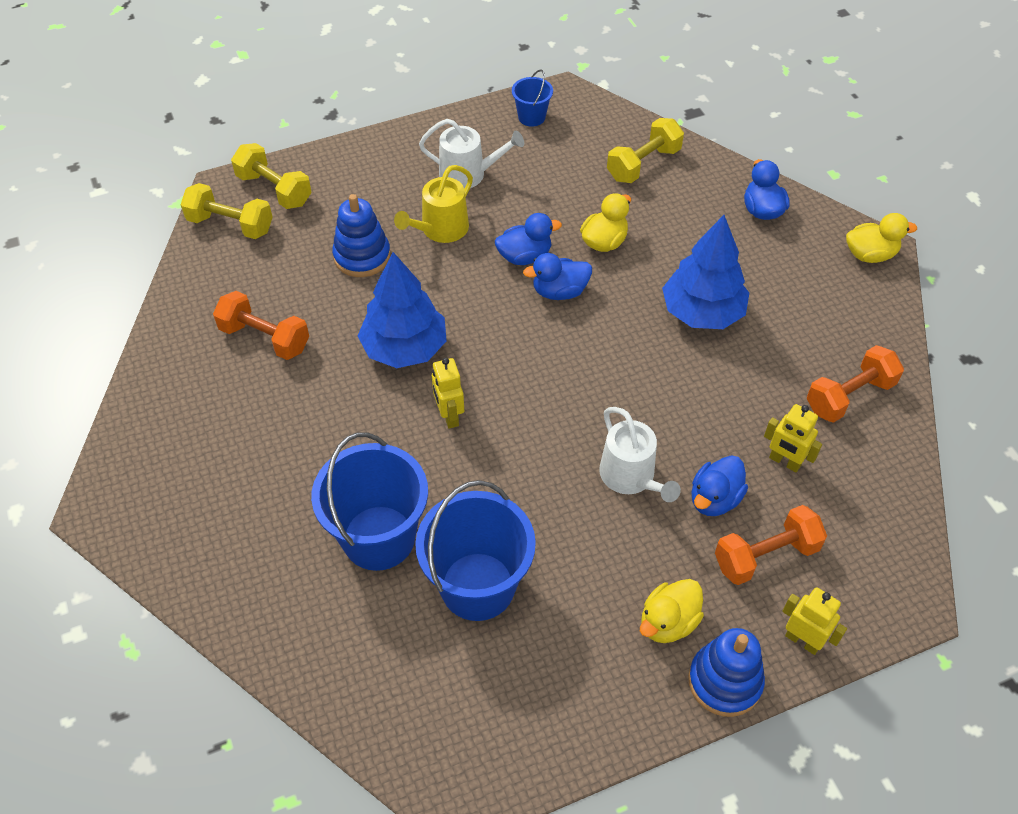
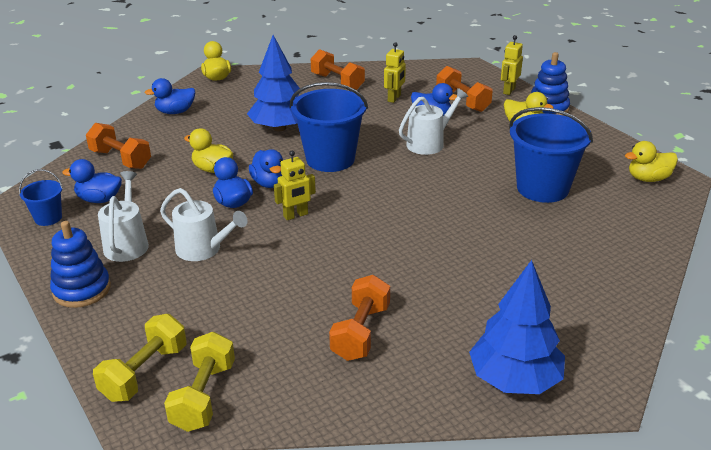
camera: 100 degrees left, 20 degrees down
blue bucket [311,432,428,571] -> blue bucket moved to [290,82,368,172]
blue stacking toy [332,194,391,277] -> blue stacking toy moved to [50,221,111,308]
blue tree [358,252,447,368] -> blue tree moved to [469,260,565,394]
yellow watering can [394,165,473,243] -> white watering can [160,188,248,261]
yellow robot [432,358,464,429] -> yellow robot moved to [274,151,316,220]
yellow dumbbell [607,118,684,183] -> orange dumbbell [86,123,151,169]
none -> blue duck [62,159,122,203]
none -> yellow duck [625,141,678,182]

